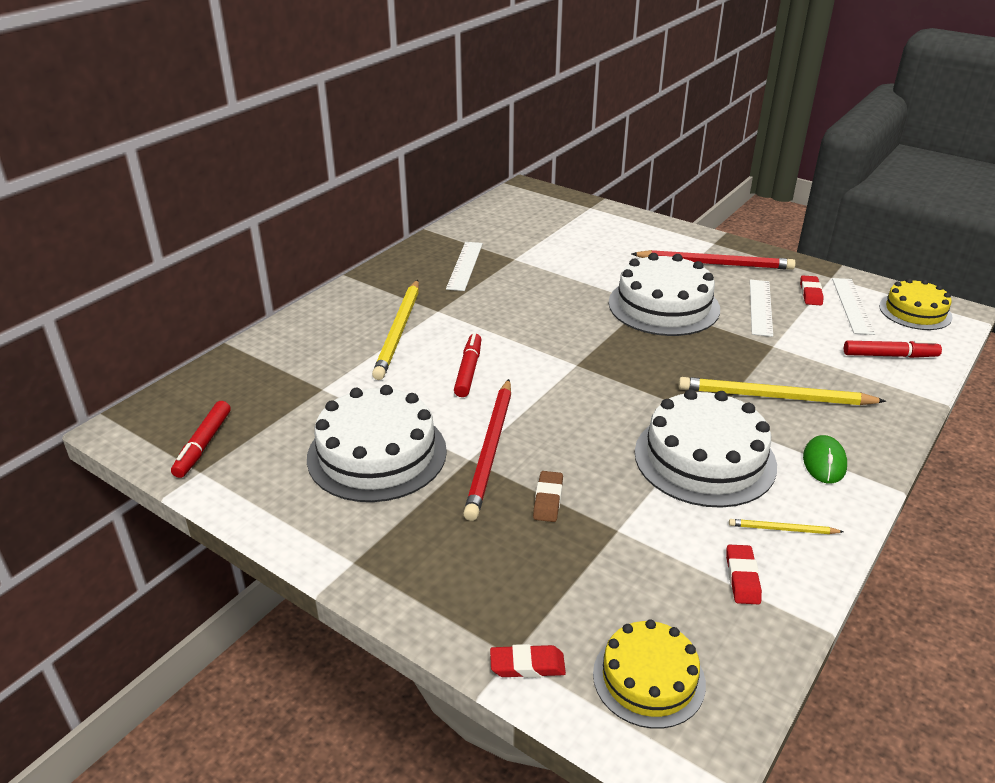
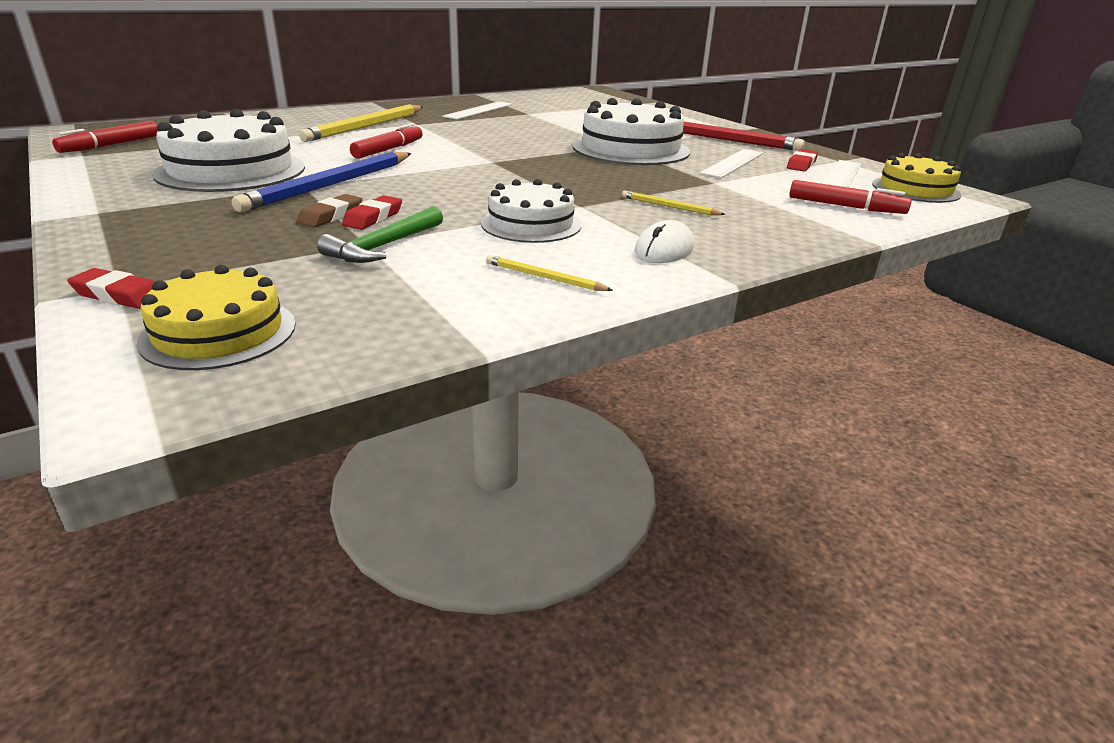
camera: 20 degrees right, 5 degrees down
red pencil [463,379,511,521] -> blue pencil [232,152,411,212]
white cake [635,389,777,508] -> white cake [481,179,581,243], size x0.61
yellow pencil [678,377,886,405] -> yellow pencil [622,191,726,215], size x0.46
red eraser [726,545,762,604] -> red eraser moved to [342,195,402,230]
green mouse [803,435,847,484] -> white mouse [634,220,694,263]
none -> green hammer [317,206,443,263]

